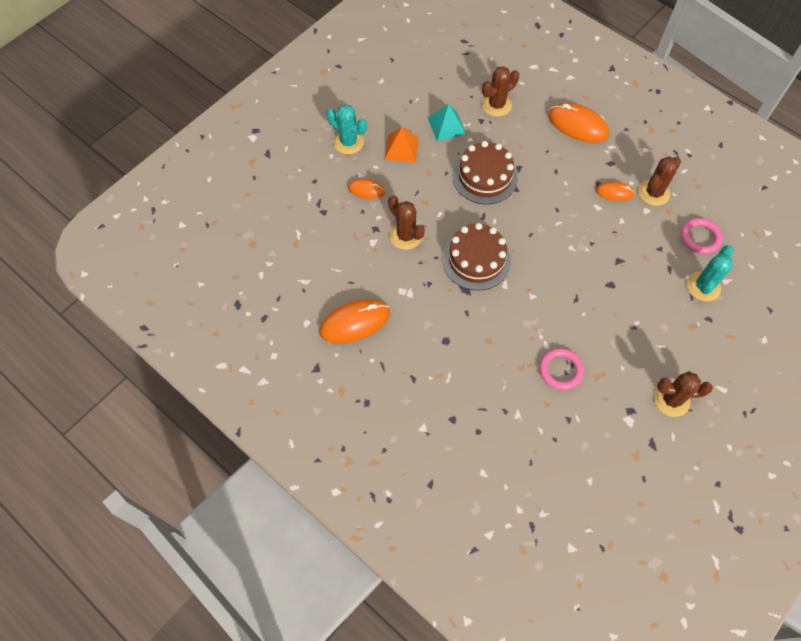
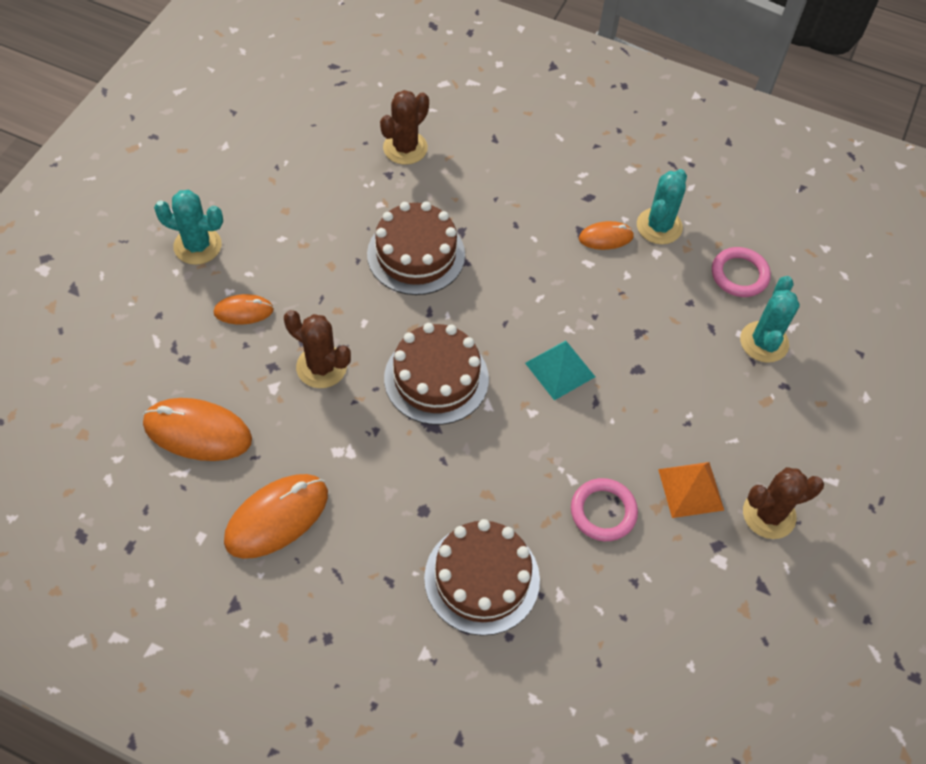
camera: 20 degrees left, 5 degrees down
orange pyramid [384,127,419,163] -> orange pyramid moved to [658,462,724,518]
turquoise pyramid [428,104,466,141] -> turquoise pyramid moved to [525,340,595,401]
orange mouse [548,103,609,143] -> orange mouse moved to [143,398,252,461]
brown cactus [638,157,681,206] -> turquoise cactus [637,169,687,244]
none -> brown cake [424,519,540,636]

